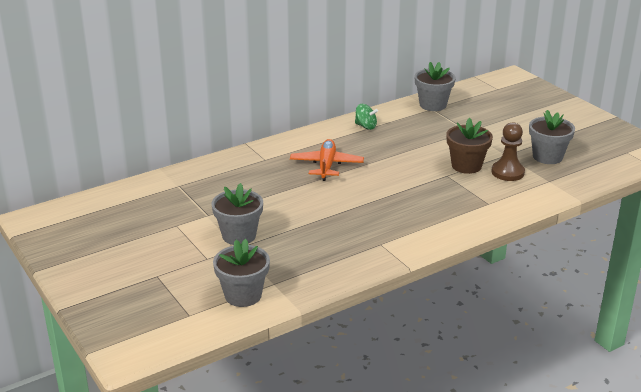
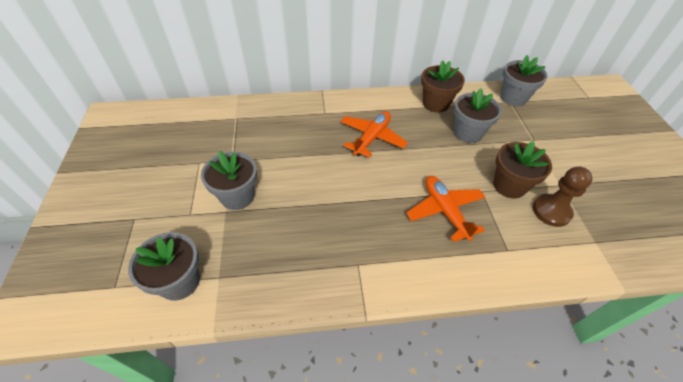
camera: 25 degrees right, 20 degrees up
green spinning top [355,104,378,130] -> brown flower pot [421,61,465,113]
grey flower pot [529,110,575,164] -> grey flower pot moved to [454,88,502,143]
none -> orange plane [406,176,485,242]

